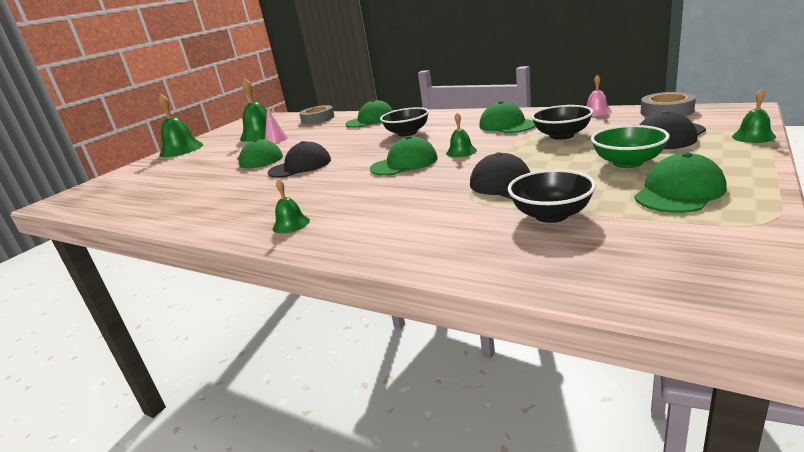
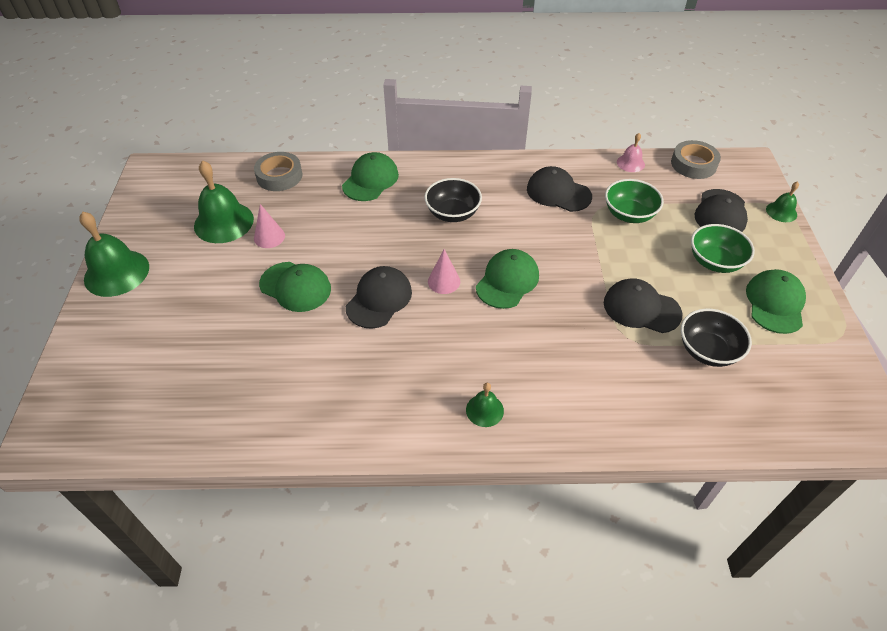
camera: 35 degrees left, 25 degrees up
green bell [446,113,477,157] -> none
green cap [479,101,536,133] -> black cap [527,166,592,212]
black bowl [531,105,593,140] -> green bowl [605,179,664,223]
none -> pink cone [428,249,460,294]

